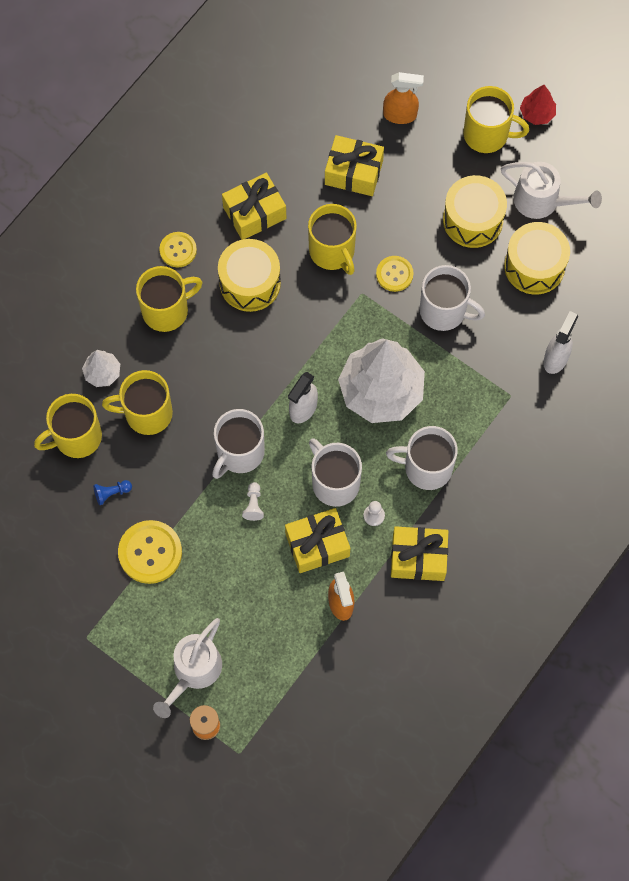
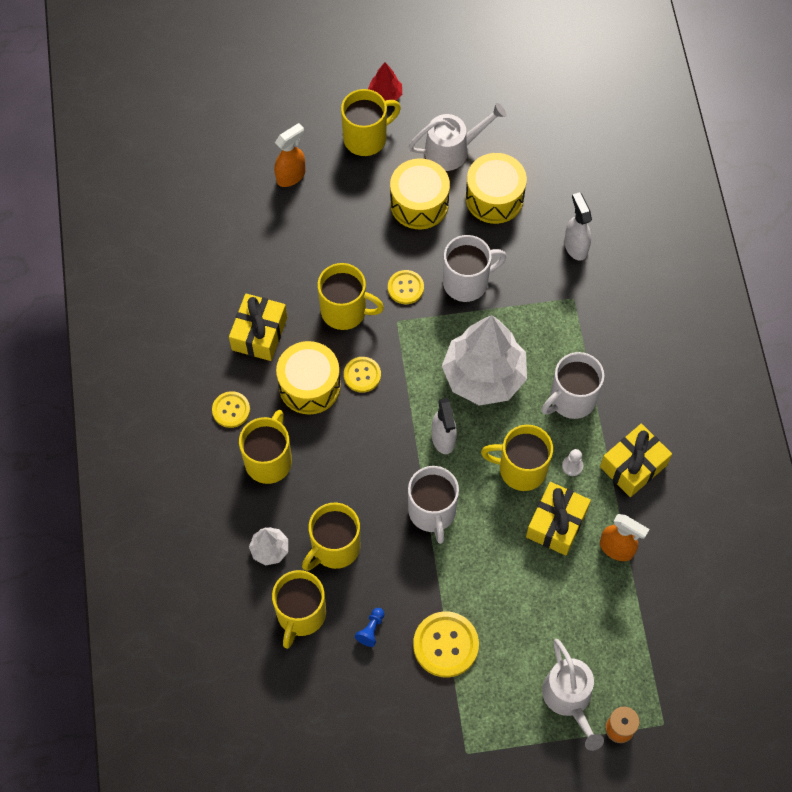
camera: 45 degrees left, 5 degrees down
white pawn [242,482,264,521] -> none
white mug [309,438,362,507] -> yellow mug [481,425,553,491]
yellow gift [325,135,384,196] -> none
none -> yellow button [344,357,381,393]

